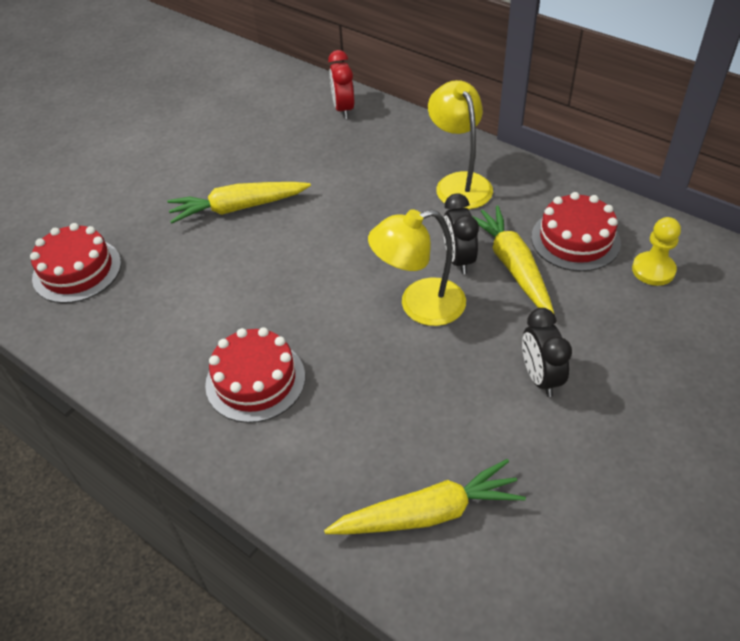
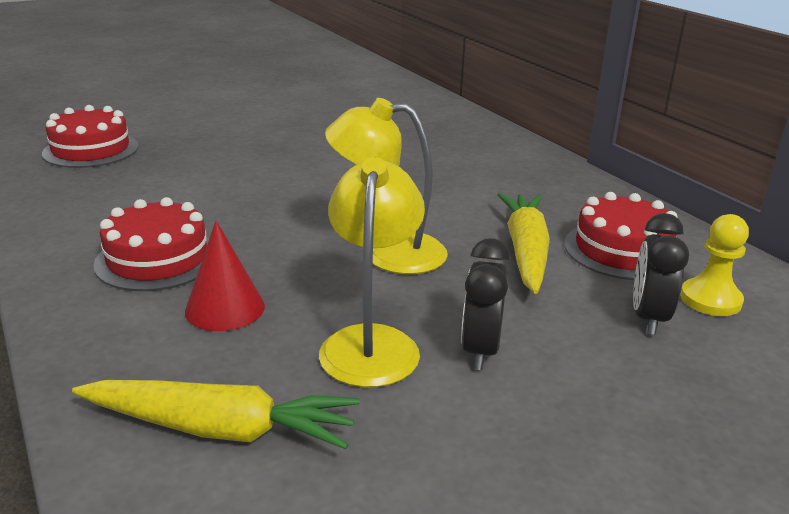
camera: 20 degrees right, 20 degrees down
yellow carrot [167,182,311,224] -> none
red clock [328,50,354,119] -> none
yellow lamp [428,80,493,209] -> yellow lamp moved to [319,157,425,388]
black clock [443,194,479,274] -> black clock moved to [633,213,689,335]
none -> red cone [185,221,265,331]

